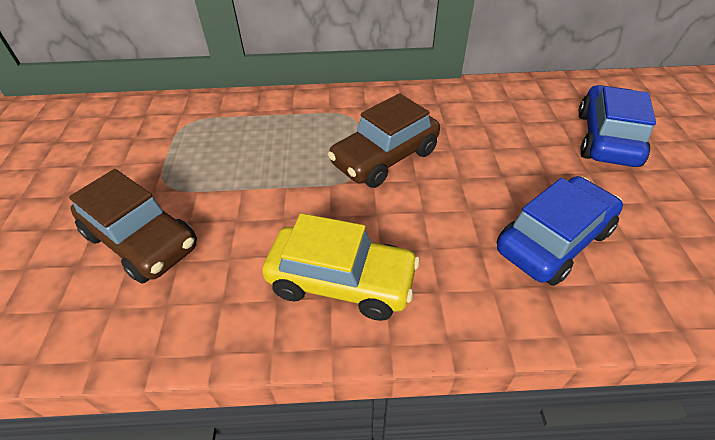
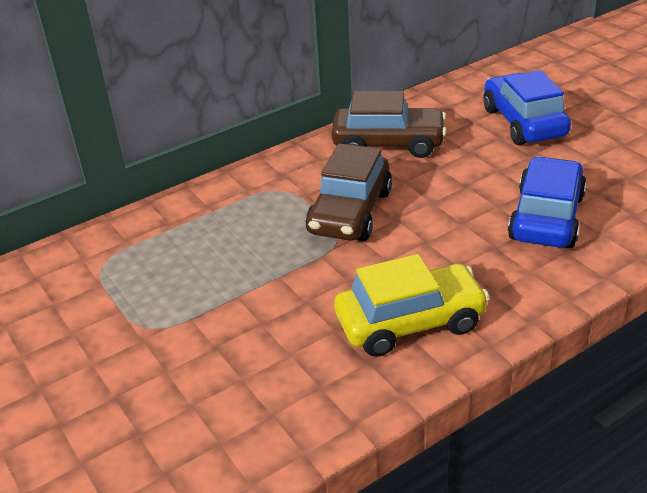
camera: 30 degrees left, 10 degrees down
brown car [69,169,197,284] -> brown car moved to [331,91,447,158]

